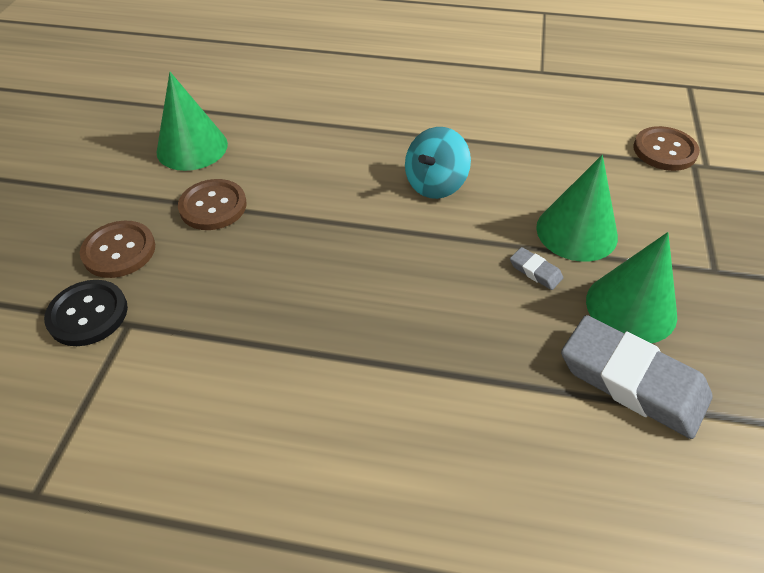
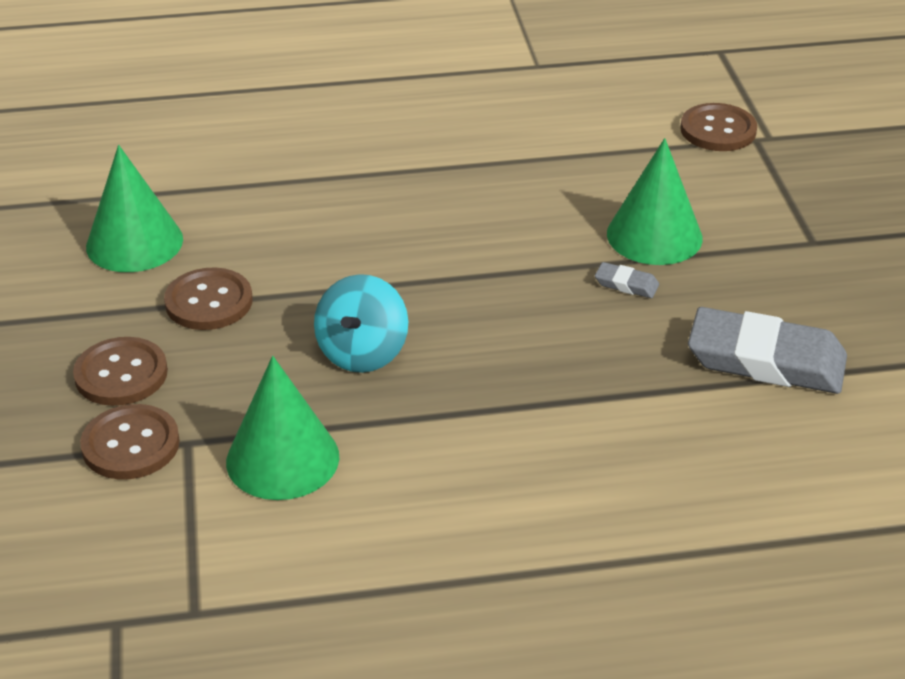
camera: 20 degrees left, 10 degrees down
black button [44,280,128,346] -> brown button [80,404,180,479]
turquoise spinning top [405,127,471,199] -> turquoise spinning top moved to [314,274,408,373]
green cone [586,232,677,343] -> green cone moved to [226,356,339,500]

